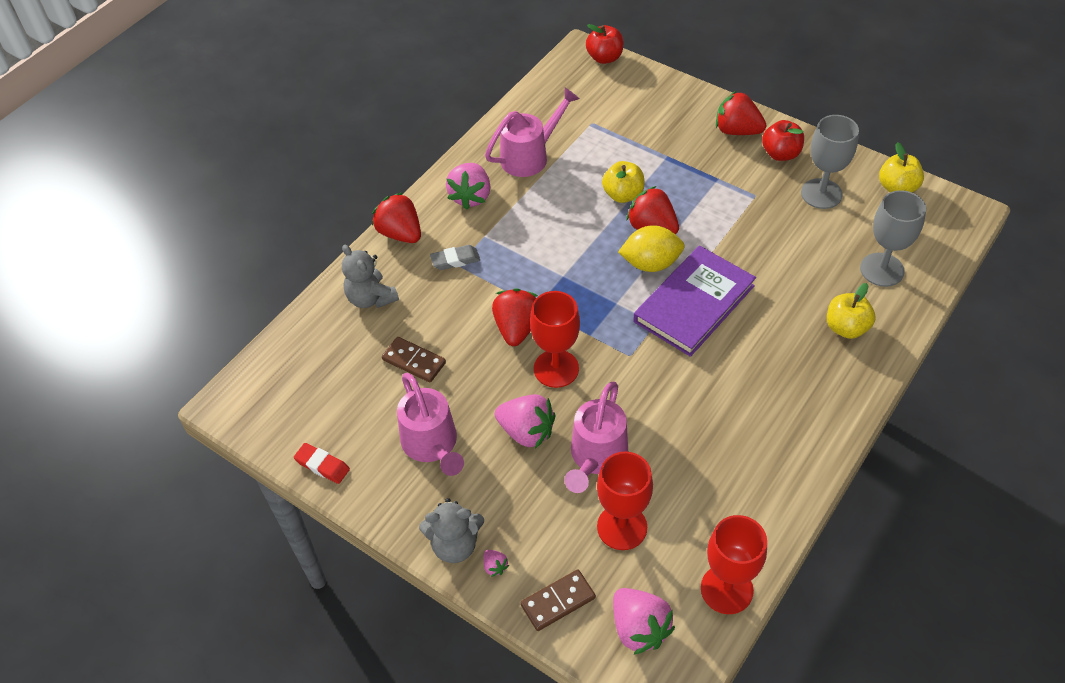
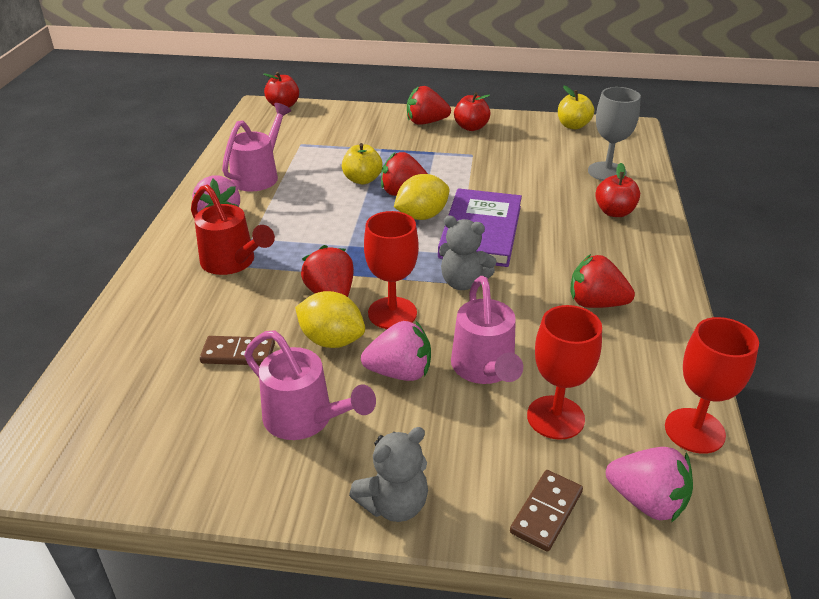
camera: 30 degrees left, 15 degrees down
red eraser [294,443,350,484] -> none
grey teddy bear [342,245,399,308] -> grey teddy bear moved to [439,216,497,290]
red strawberry [372,192,421,243] -> red strawberry moved to [570,254,635,308]
grey eraser [430,245,480,270] -> red watering can [191,185,275,275]
pink strawberry [483,550,509,577] -> none
grey goblet [801,115,859,209] -> none
yellow apple [827,283,875,339] -> red apple [595,163,640,217]
none -> yellow lemon [295,291,365,348]

